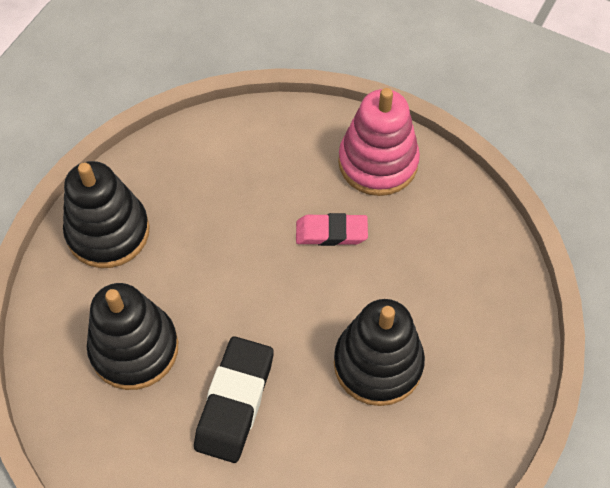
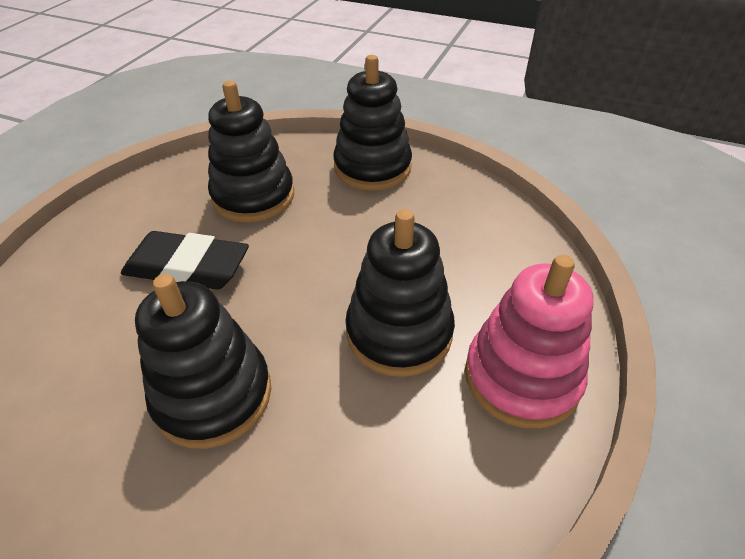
camera: 85 degrees right, 15 degrees down
pink eraser [296,213,368,246] -> black stacking toy [345,209,455,377]

